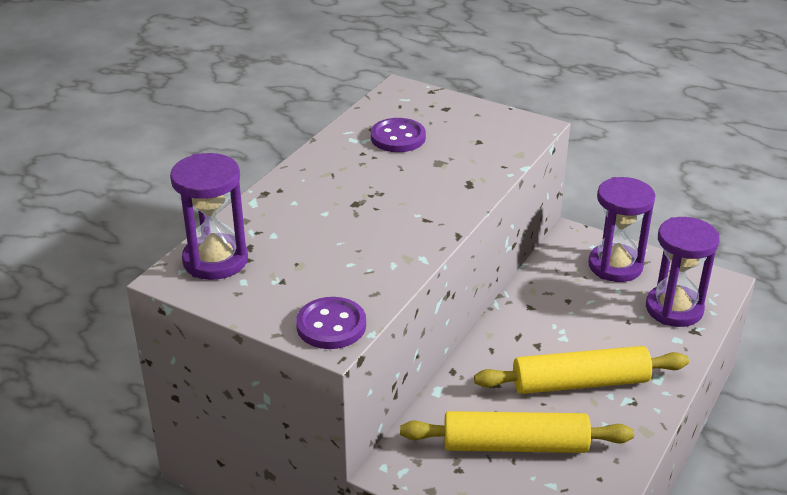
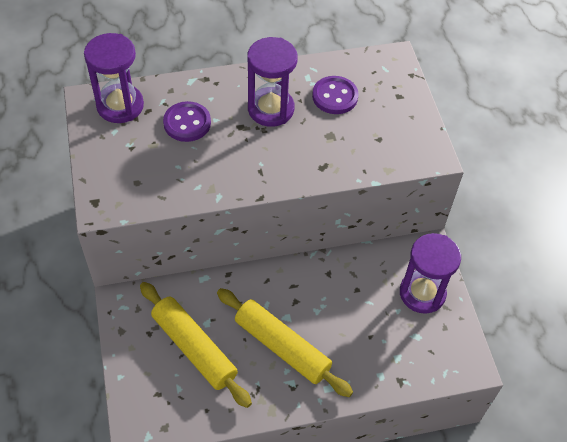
camera: 45 degrees right, 20 degrees up
purple button [296,297,366,349] -> purple button moved to [163,101,211,142]
purple hourglass [646,217,720,327] -> purple hourglass moved to [247,37,298,127]

